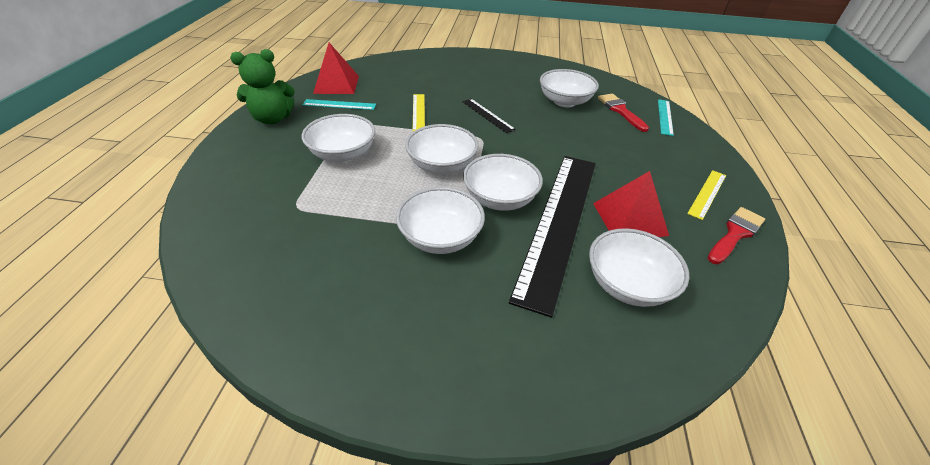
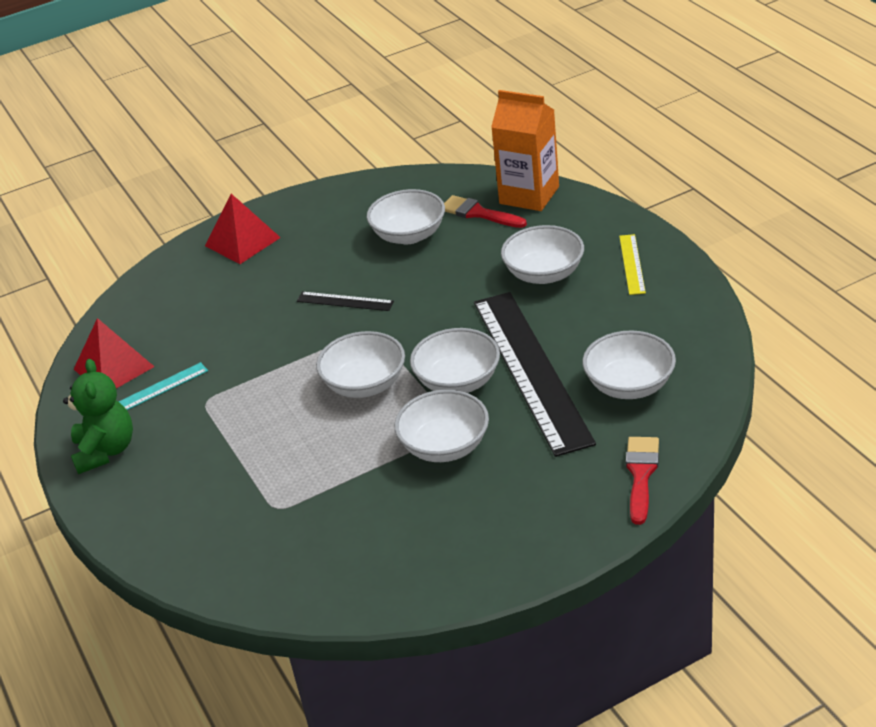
camera: 30 degrees left, 5 degrees down
green teddy bear [230,49,295,124] -> green teddy bear turned 45 degrees counterclockwise [63,359,133,474]
white bowl [302,114,375,162] -> white bowl moved to [501,225,584,284]
yellow ruler [413,94,425,132] -> none
red pyramid [593,171,669,237] -> red pyramid moved to [205,194,281,264]
turquoise ruler [658,99,674,136] -> orange carton [491,90,559,211]
red brush [707,207,765,264] -> red brush moved to [626,437,659,525]

